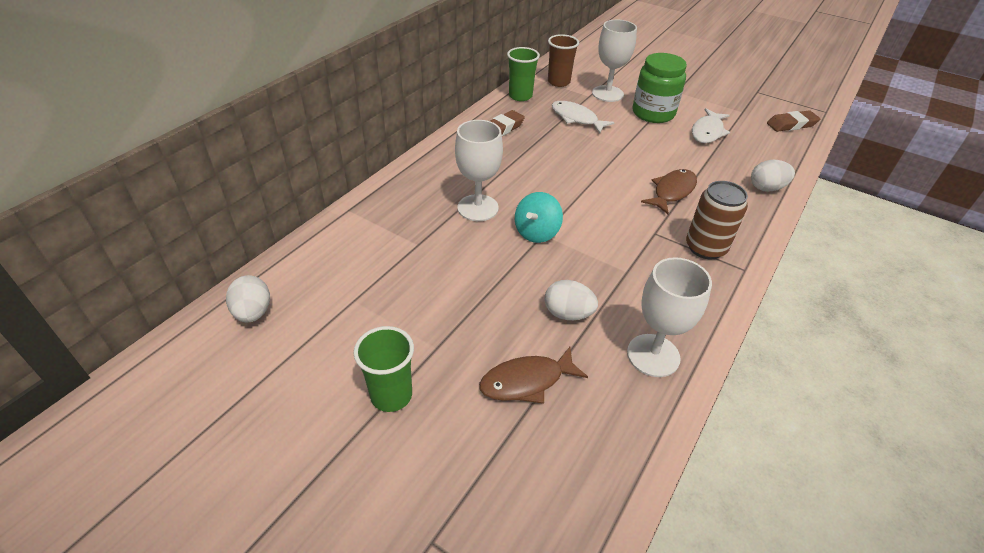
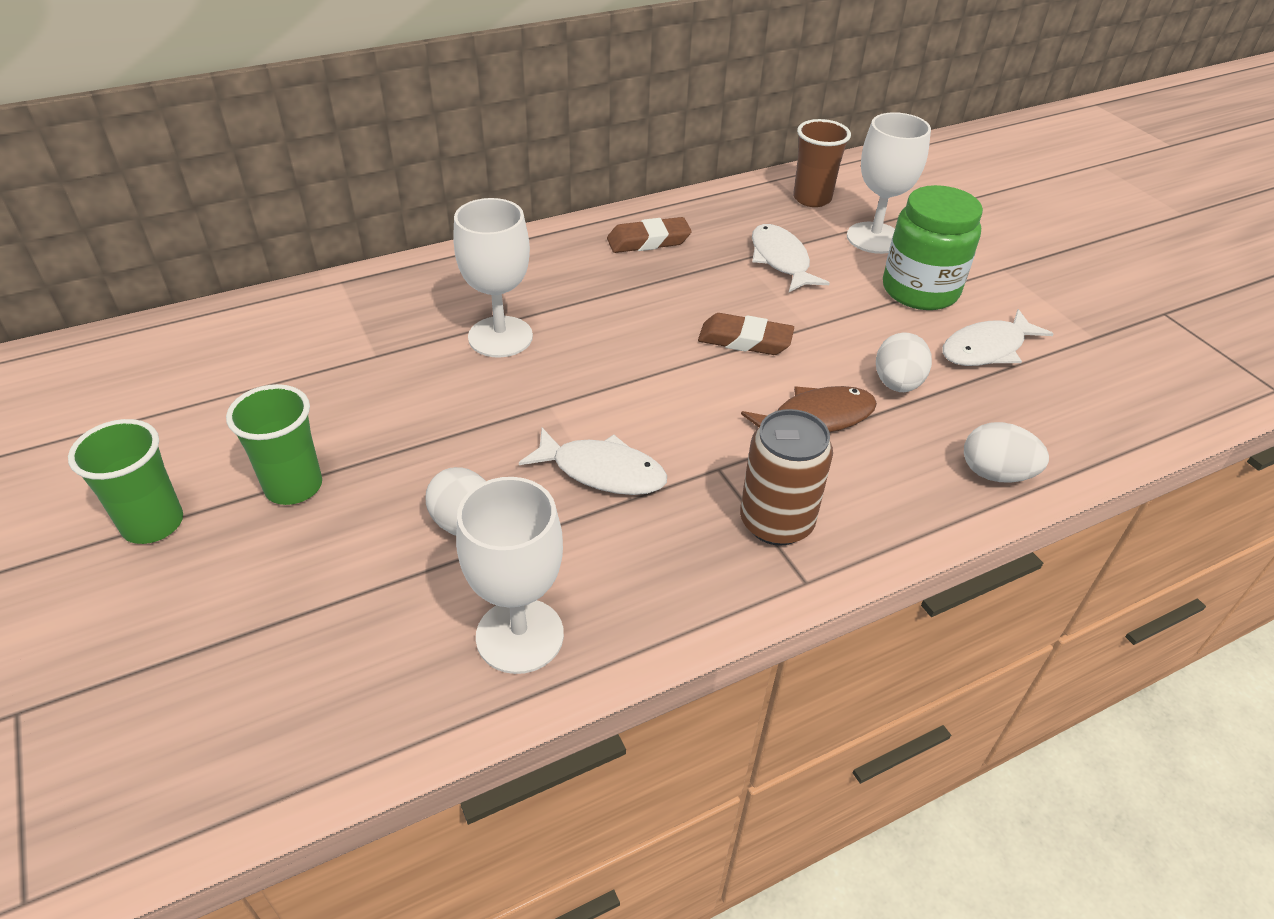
camera: 30 degrees right, 0 degrees up
white egg [226,275,270,322] -> white egg moved to [876,333,932,392]
brown fish [479,347,588,404] -> none
green cup [507,47,540,101] -> green cup moved to [226,384,322,505]
turquoise spinning top [515,192,563,243] -> none
brown eraser [767,110,820,132] -> brown eraser moved to [698,313,794,355]
none -> white fish [519,428,667,495]

